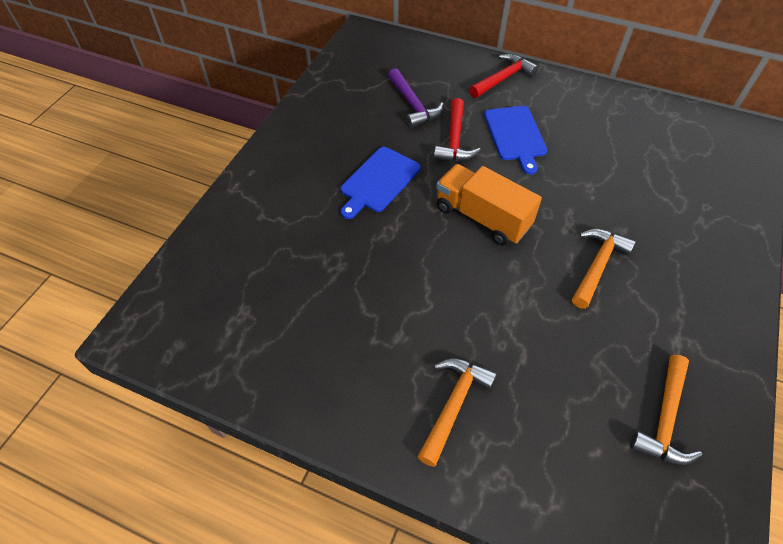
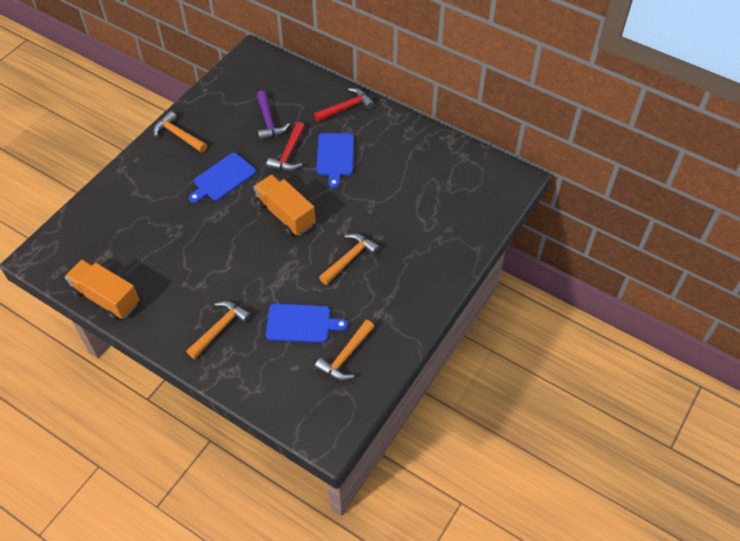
camera: 10 degrees right, 0 degrees up
none -> orange truck [64,260,139,320]
none -> orange hammer [153,111,207,153]
none -> blue cutting board [266,304,348,343]

